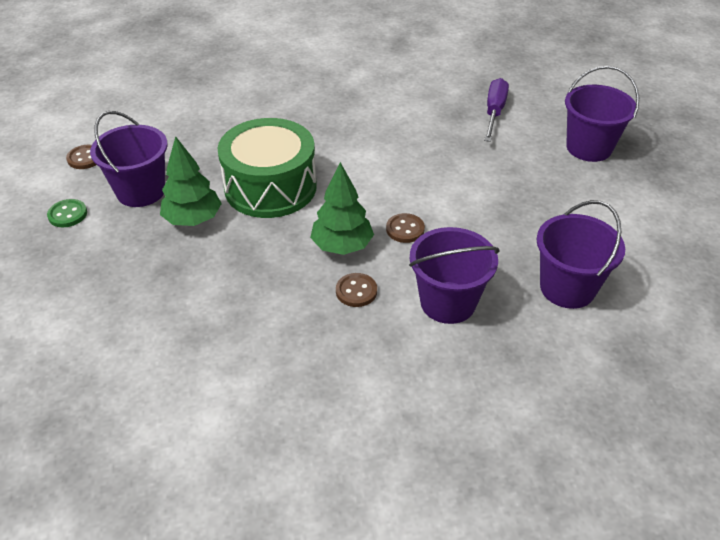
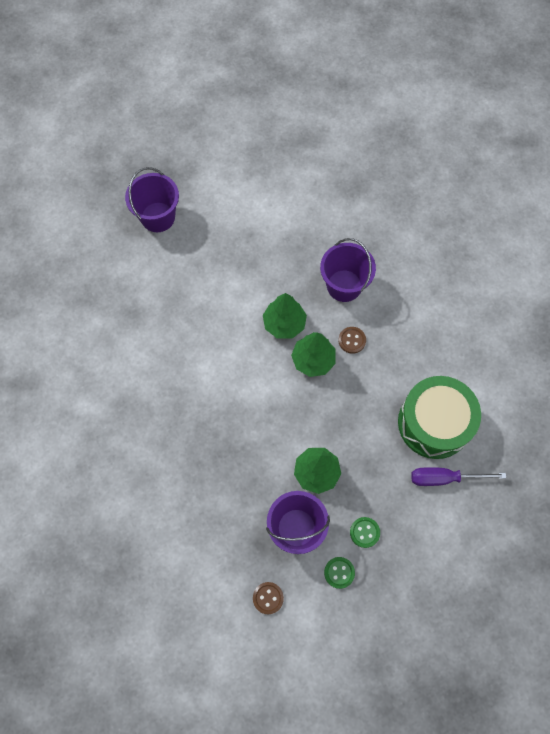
camera: 105 degrees left, 25 degrees up
green drum [217,118,317,218] -> green drum moved to [398,376,481,459]
brown button [386,213,425,243] -> green tree [263,293,307,339]
purple screwdriver [484,78,509,142] -> purple screwdriver moved to [411,467,506,486]
purple bucket [537,200,625,309] -> none
none -> green button [350,517,380,548]

